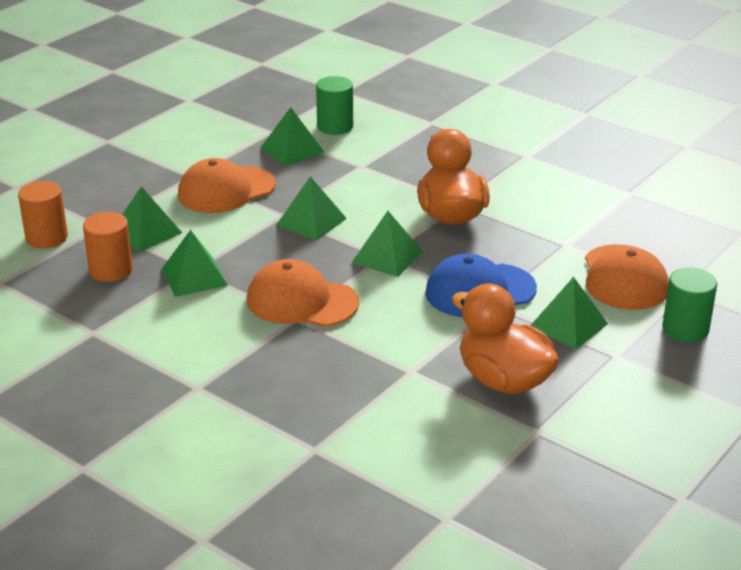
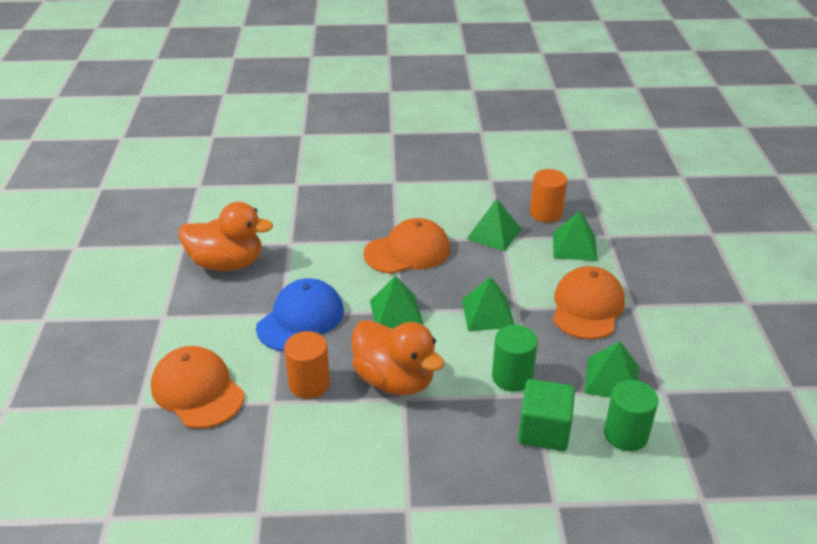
camera: 140 degrees right, 5 degrees up
orange cylinder [18,181,68,248] -> orange cylinder moved to [284,331,330,399]
green pyramid [530,277,608,350] -> none
green cylinder [662,268,717,342] -> green cylinder moved to [492,325,538,392]
none -> green cube [518,379,575,451]

